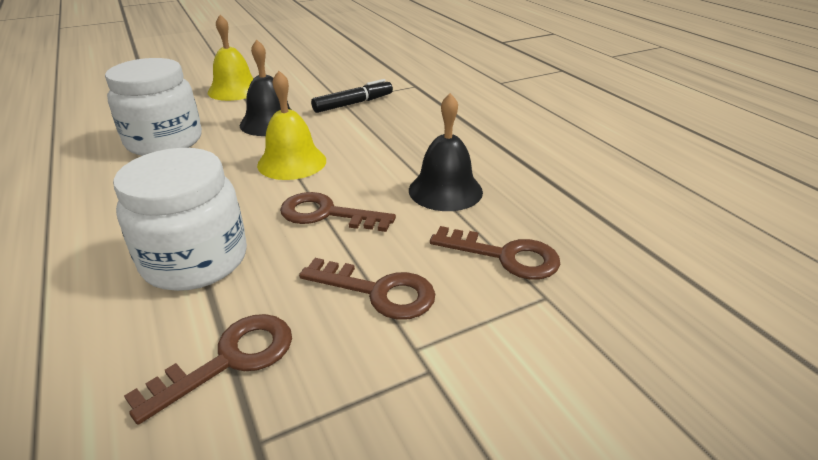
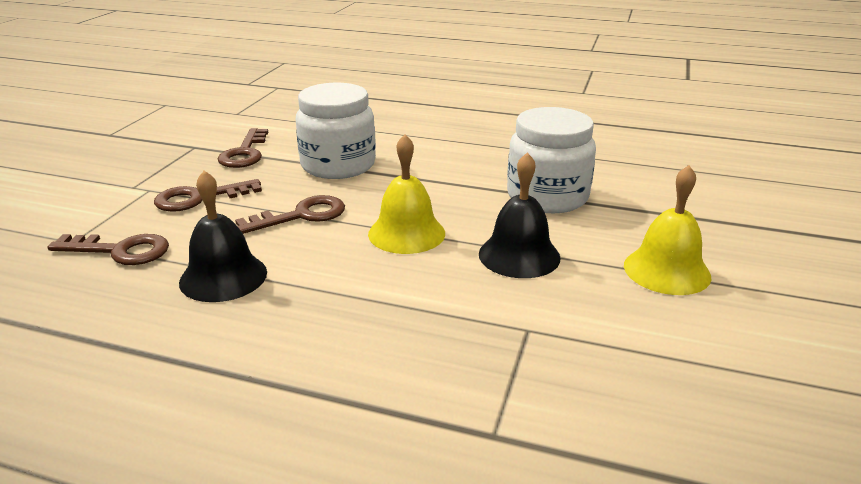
camera: 135 degrees right, 5 degrees down
black marker [311,79,393,113] -> none
brown key [430,226,560,280] -> brown key turned 150 degrees counterclockwise [48,234,169,265]

